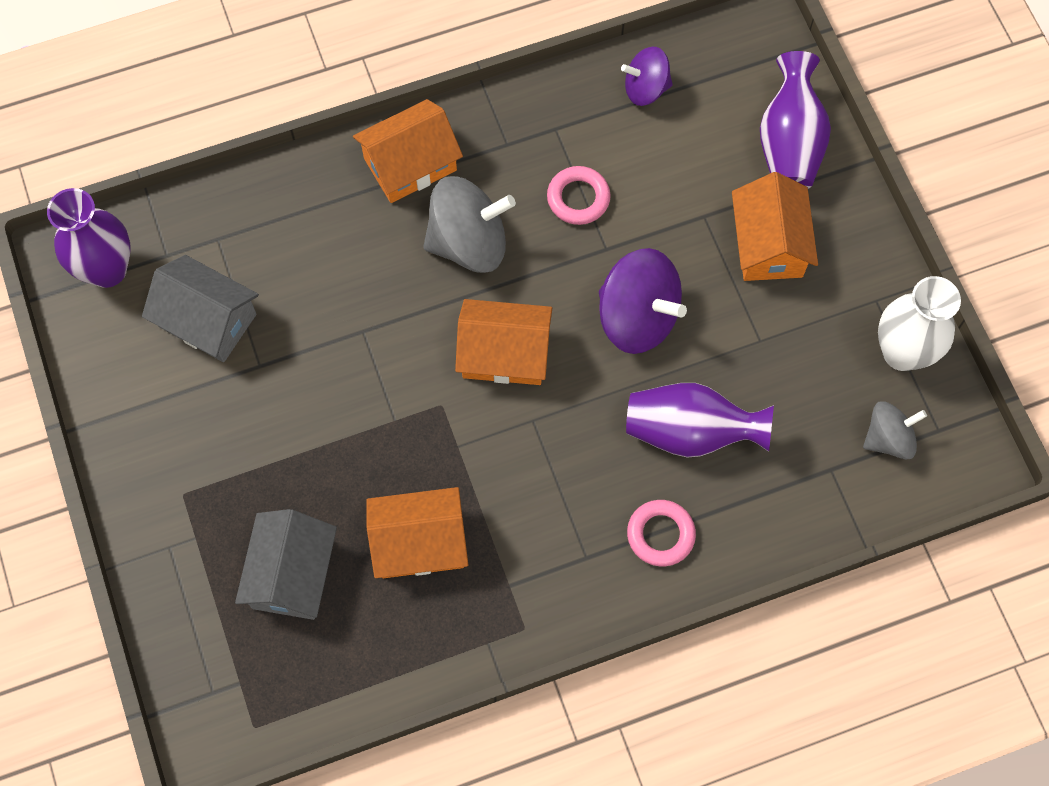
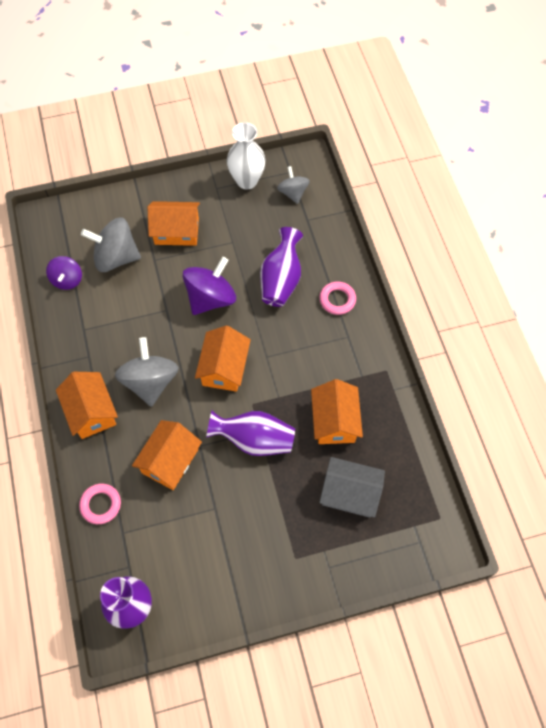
camera: 85 degrees left, 5 degrees down
grey house [142,255,259,362] -> none
pink ring [547,166,611,225] -> pink ring moved to [79,484,121,524]
purple vase [760,51,831,189] -> purple vase moved to [206,411,295,456]
none -> grey spinning top [81,217,141,272]
none -> orange house [132,420,202,490]

